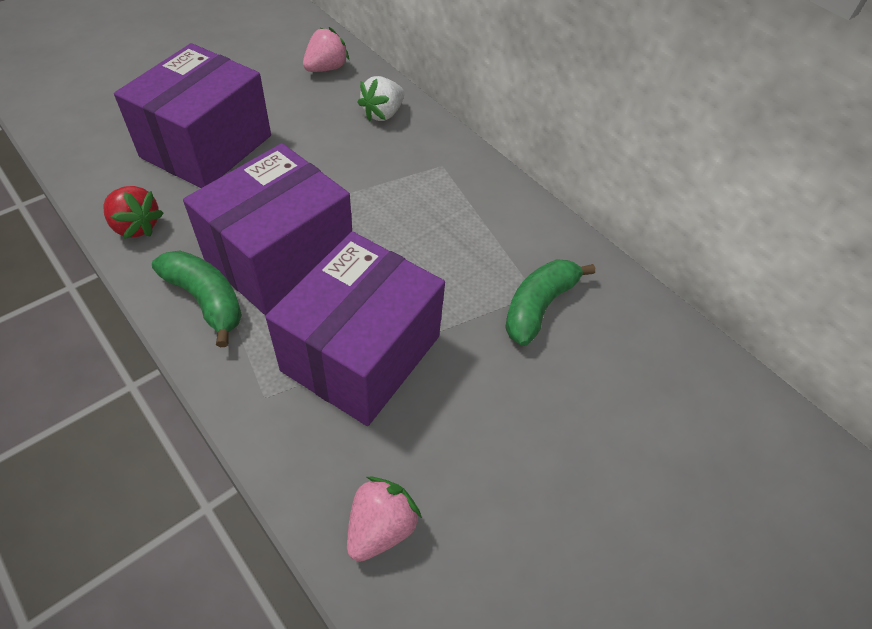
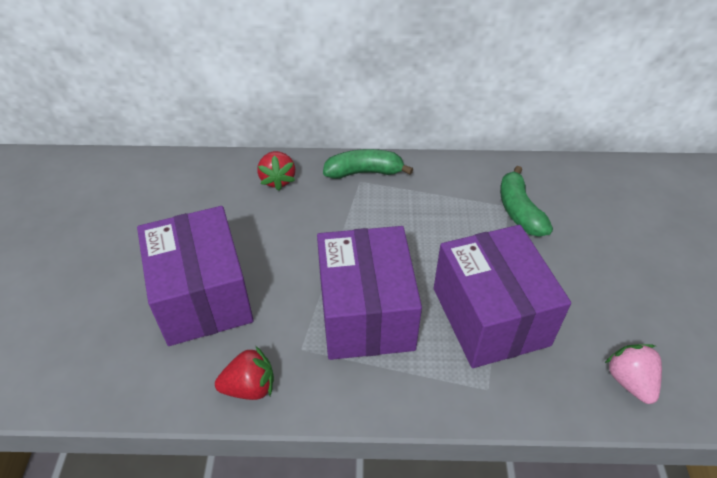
camera: 45 degrees left, 5 degrees down
green banana [152,251,242,347] -> green banana moved to [323,149,413,179]
pink strawberry [303,27,349,72] -> none
white strawberry [357,76,404,121] -> red strawberry [257,151,295,191]

